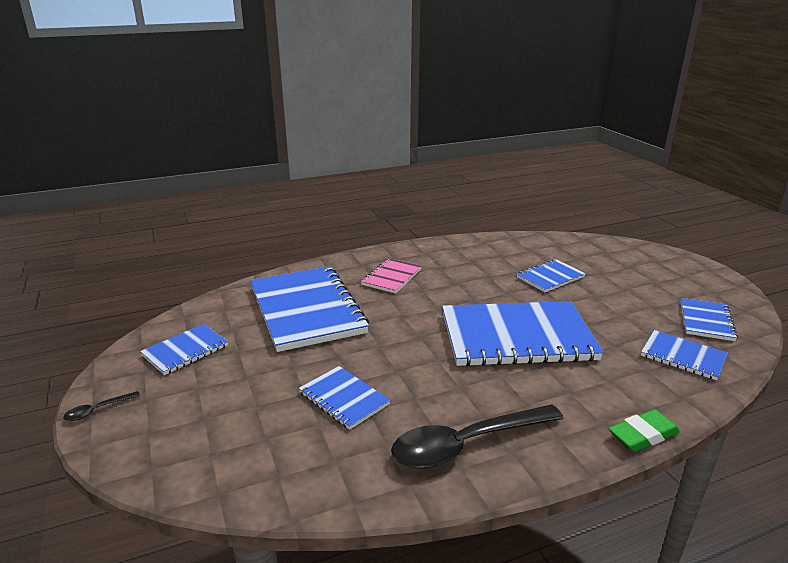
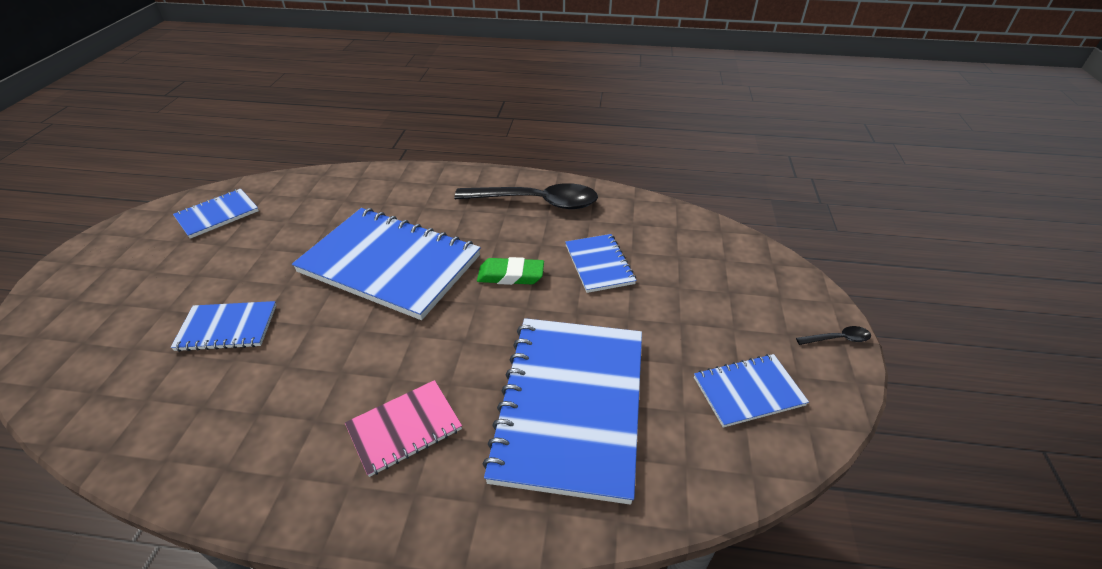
camera: 150 degrees left, 15 degrees up
green eraser [608,409,680,452] -> green eraser moved to [477,257,544,285]
blue notebook [641,330,728,380] -> none

